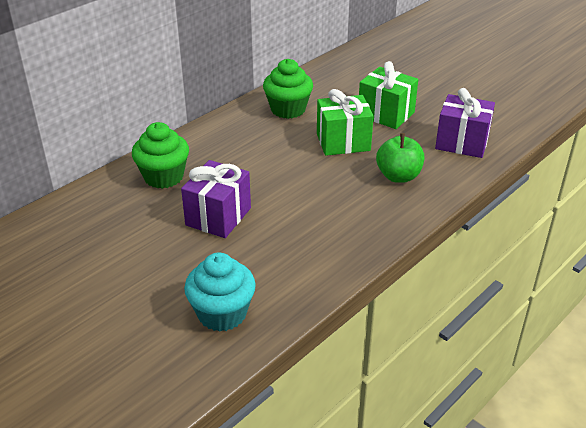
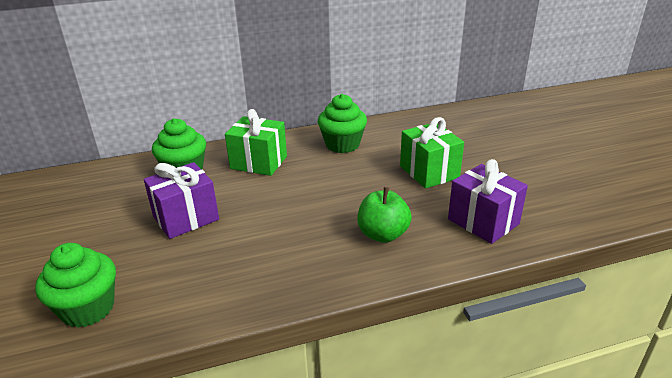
camera: 30 degrees right, 5 degrees down
turquoise cupcake [184,252,256,331] -> green cupcake [35,243,116,328]
green gift [317,89,374,156] -> green gift moved to [225,109,287,176]

